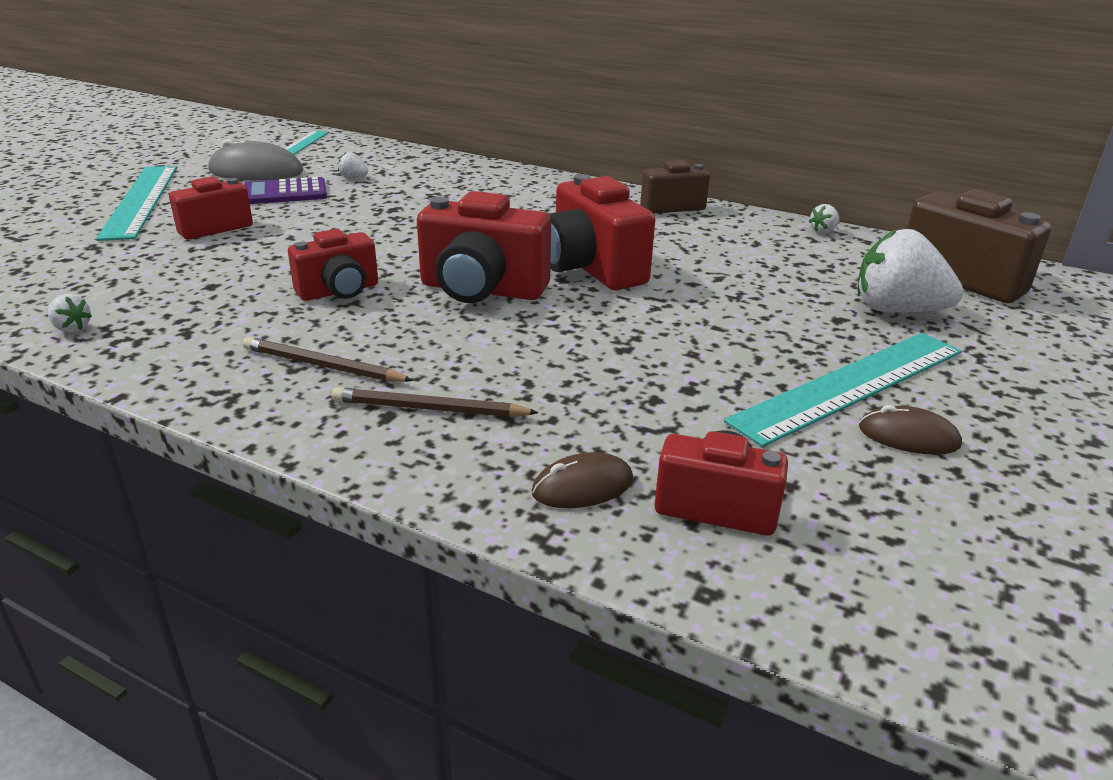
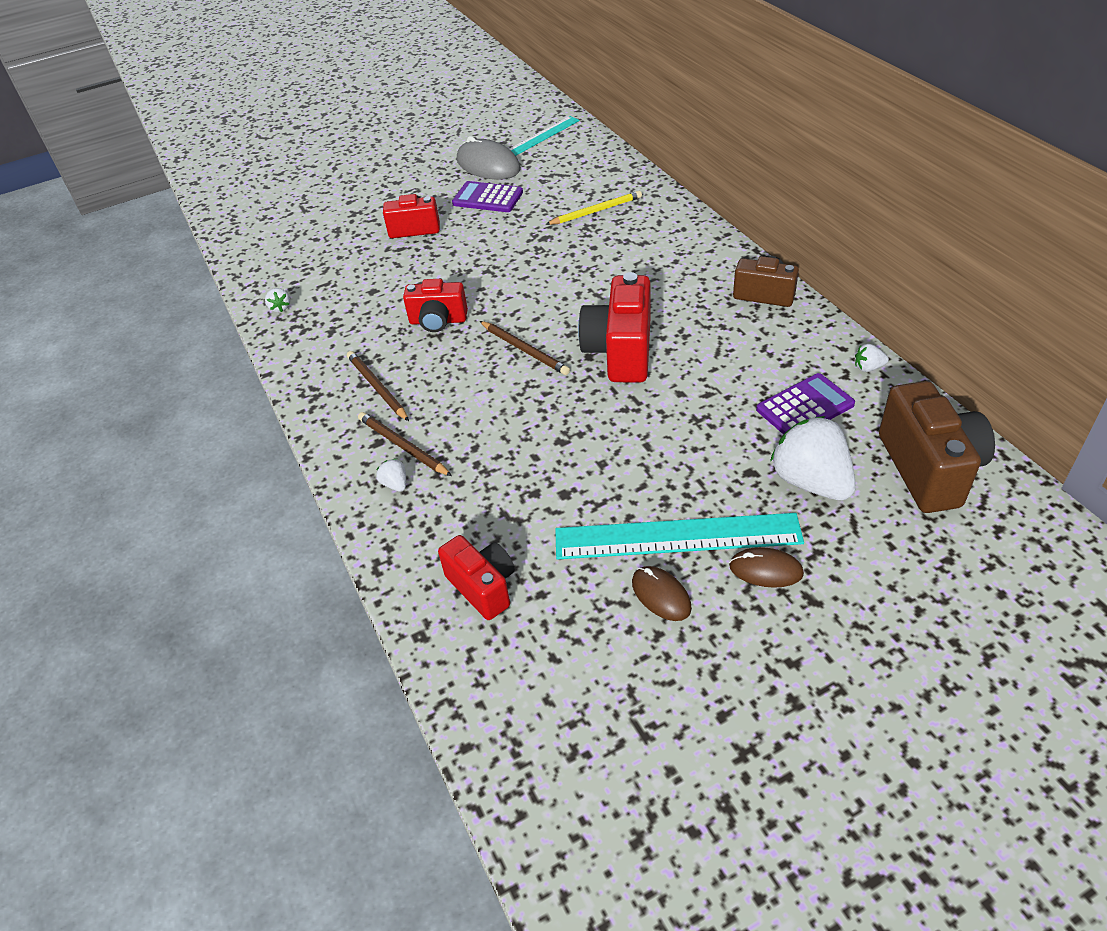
camera: 40 degrees right, 15 degrees up
turquoise ruler [96,166,177,241] -> none
white strawberry [338,152,368,178] -> white strawberry moved to [376,459,406,492]
red camera [417,191,551,303] -> brown pencil [480,321,570,375]
brown mouse [531,452,633,508] -> brown mouse moved to [729,547,804,588]
none -> yellow pencil [545,191,642,225]
none -> purple calculator [756,373,855,434]

